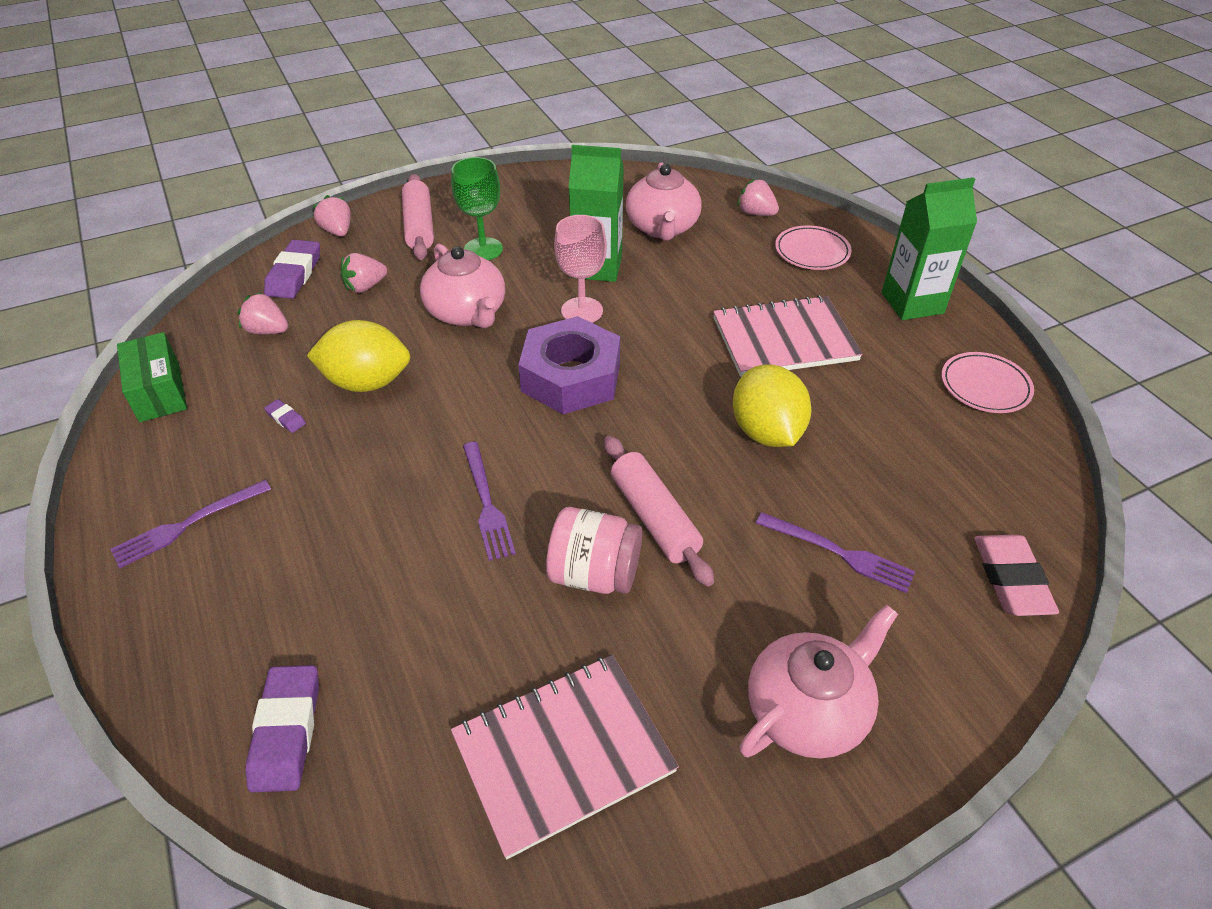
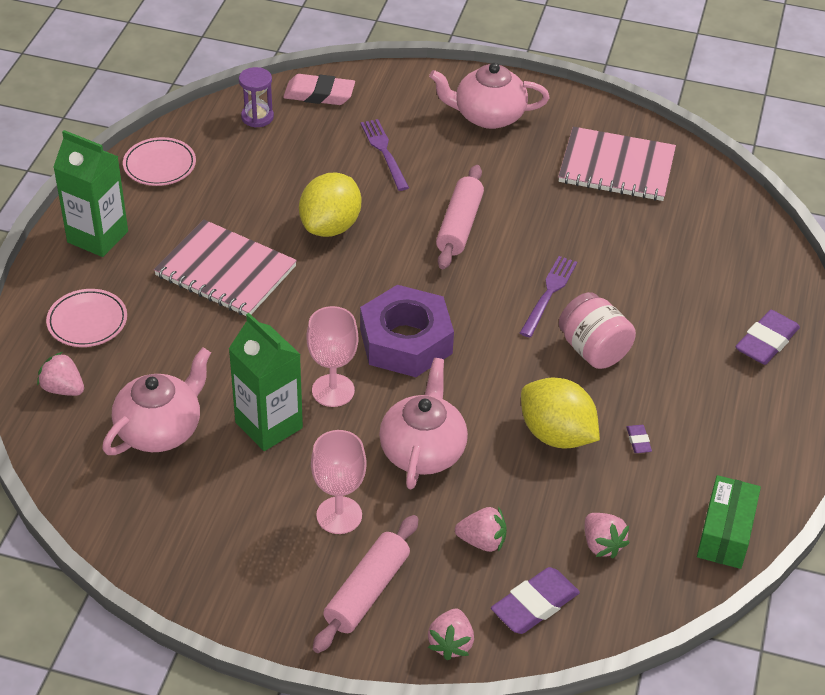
camera: 140 degrees left, 0 degrees up
purple fork [111,480,271,568] -> none
purple eraser [245,665,319,792] -> purple eraser moved to [736,310,800,365]
green goblet [451,157,503,260] -> pink goblet [311,430,367,534]
pink jar [546,507,642,594] -> pink jar moved to [559,292,636,369]
pink strawberry [737,178,779,216] -> pink strawberry turned 135 degrees clockwise [37,352,84,396]
pink eraser [974,535,1059,616] -> pink eraser turned 60 degrees clockwise [283,74,355,105]
none -> purple hourglass [239,67,274,128]

